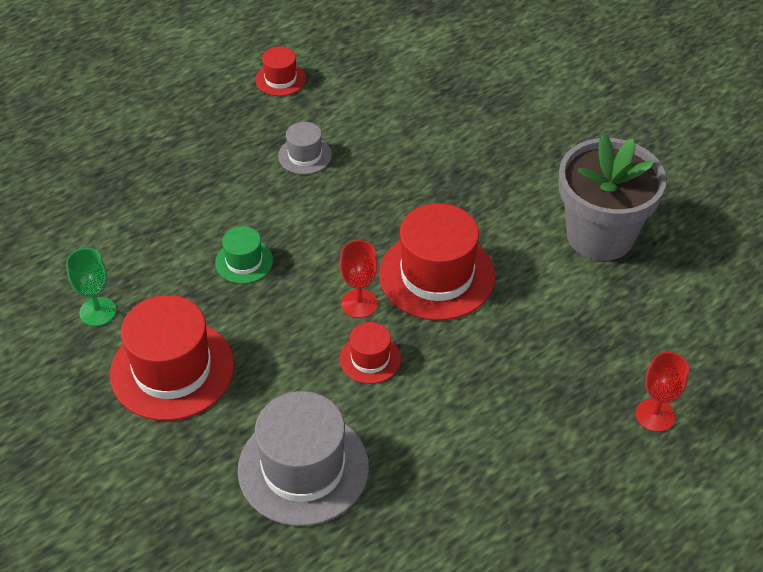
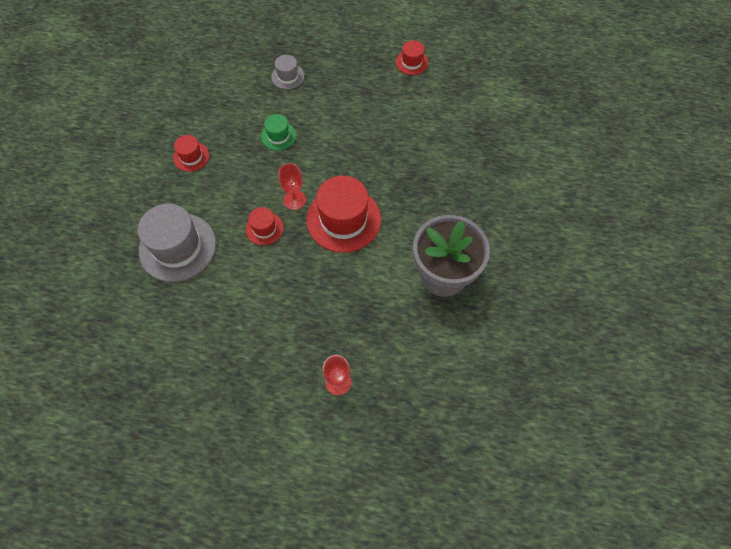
camera: 50 degrees right, 15 degrees up
green goblet [66,248,116,326] -> none
red hat [110,295,234,421] -> red hat [173,135,209,172], size x0.50
grey hat [278,122,332,175] -> grey hat moved to [271,55,305,89]

